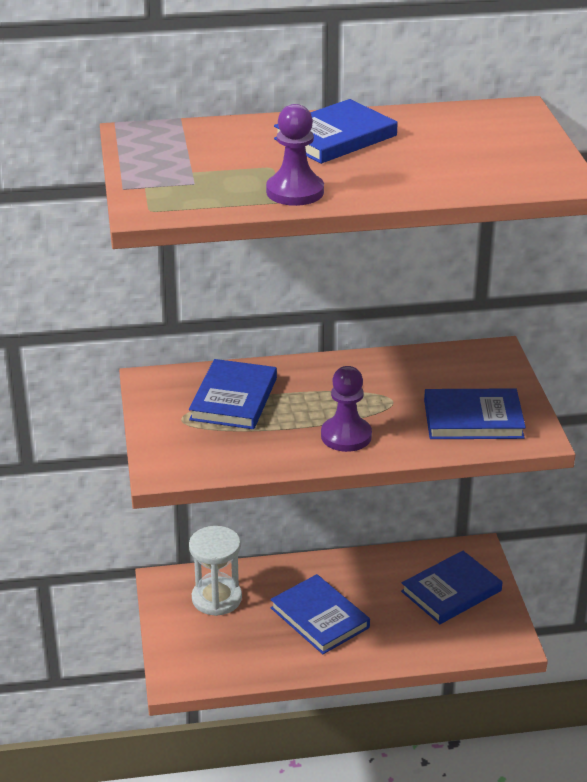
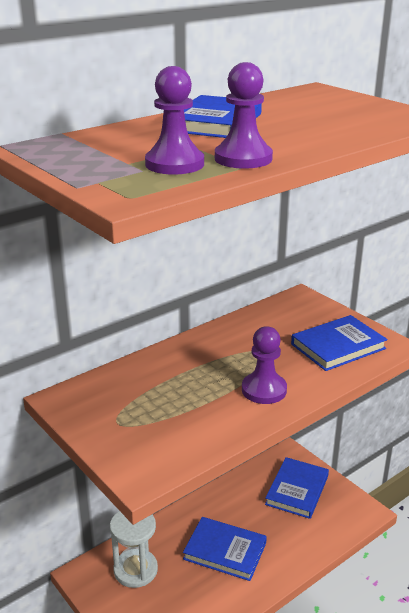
camera: 30 degrees left, 5 degrees down
blue book [189,359,277,429] -> none
none -> purple pawn [145,66,204,174]

